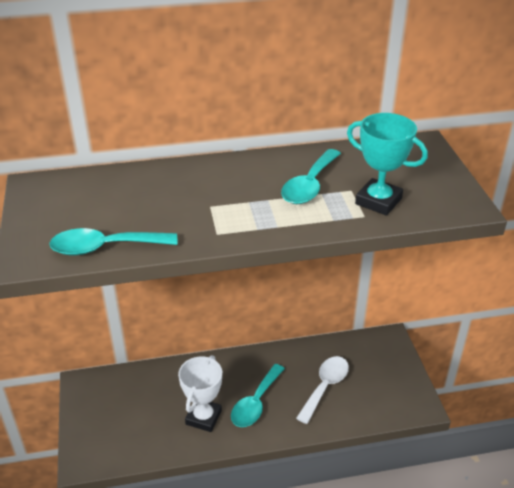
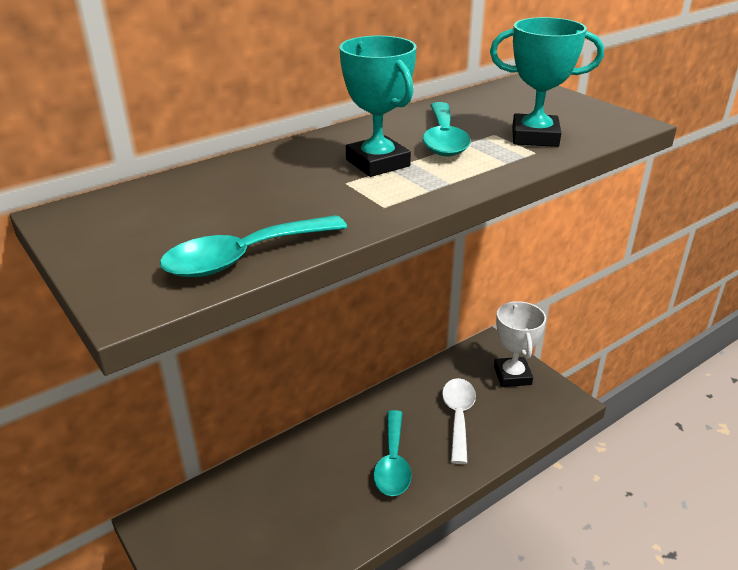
camera: 25 degrees left, 5 degrees down
white trophy [178,355,222,432] -> white trophy moved to [494,301,546,387]
none -> turquoise trophy [339,36,417,177]

